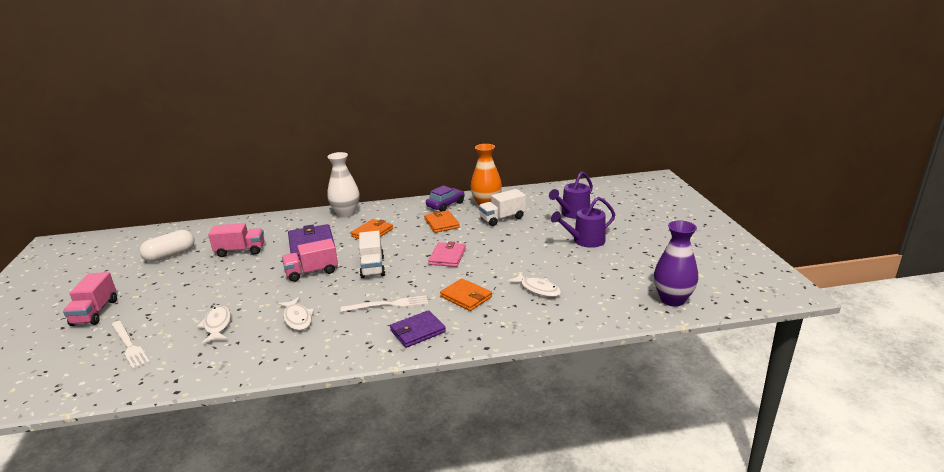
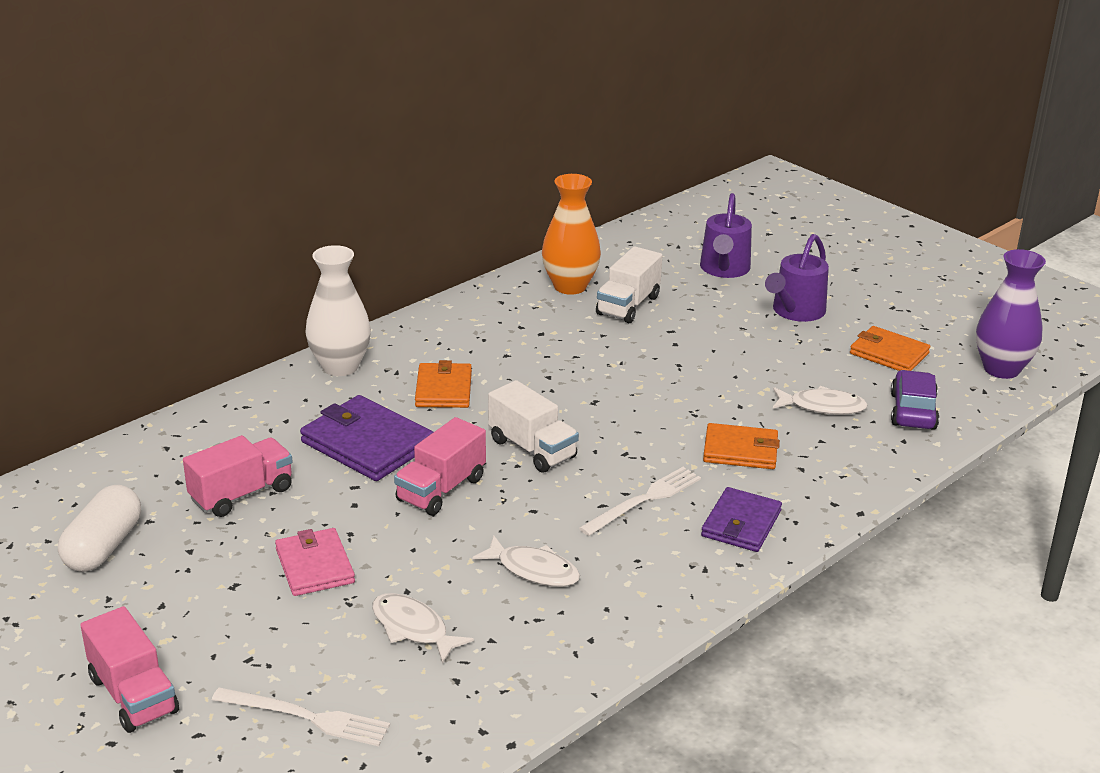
camera: 35 degrees left, 5 degrees up
orange wallet [424,210,460,233] -> orange wallet moved to [850,326,930,371]
purple car [426,185,465,212] -> purple car moved to [891,370,939,430]
pink wallet [428,241,466,267] -> pink wallet moved to [275,528,355,596]

